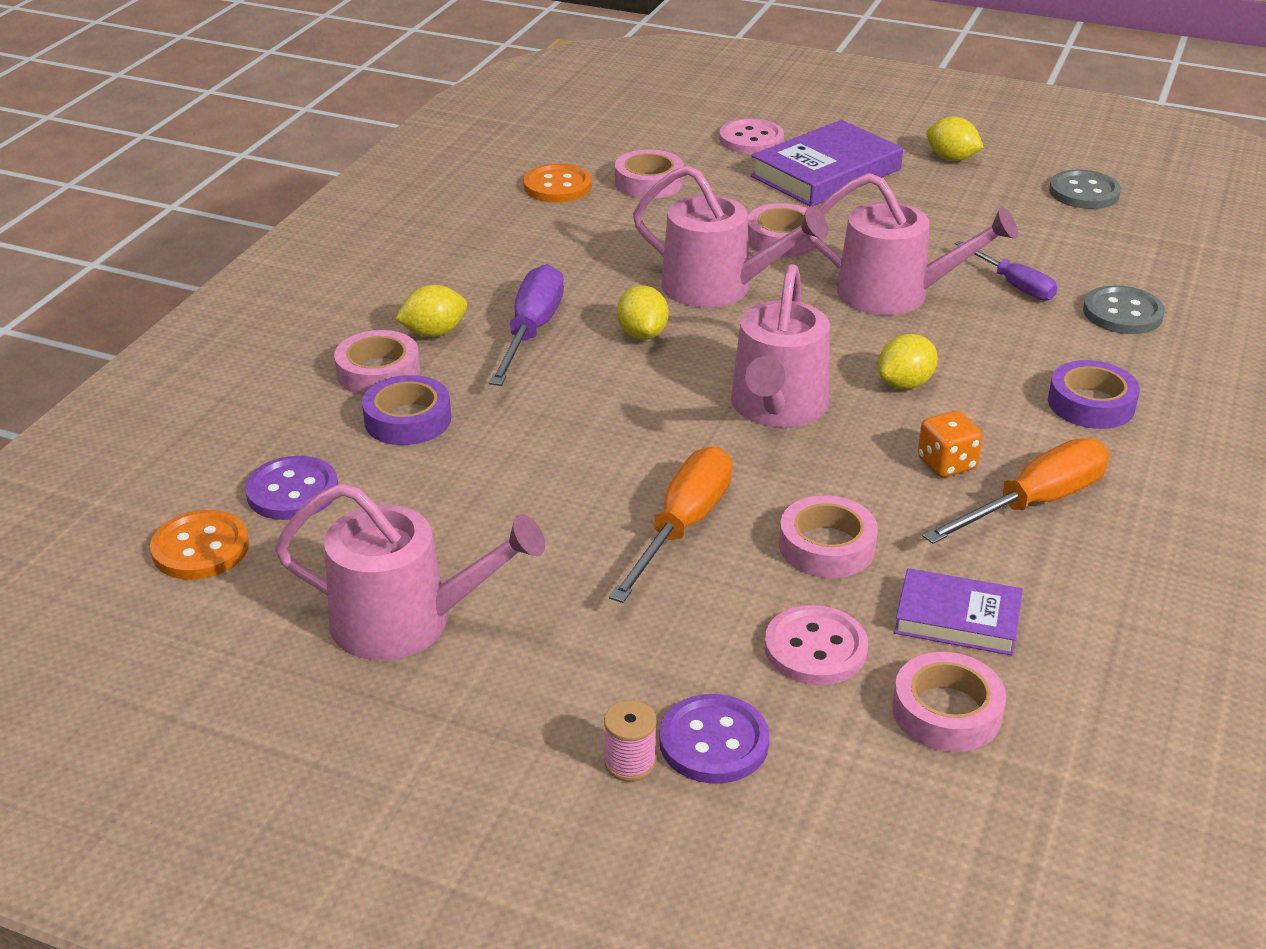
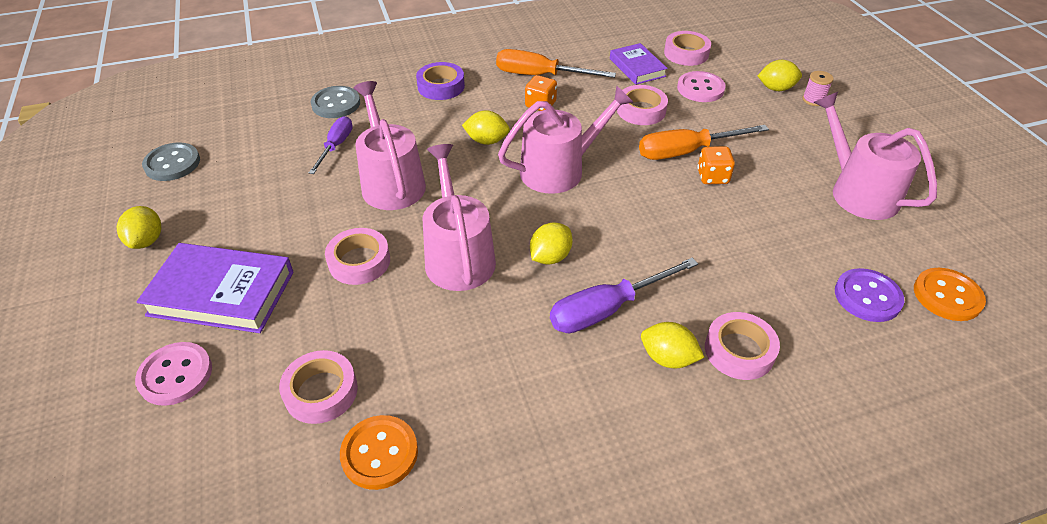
camera: 130 degrees left, 10 degrees up
purple tape [362,375,451,445] -> none
purple button [659,694,770,784] -> yellow lemon [757,60,802,91]
none -> orange dice [697,146,735,184]

